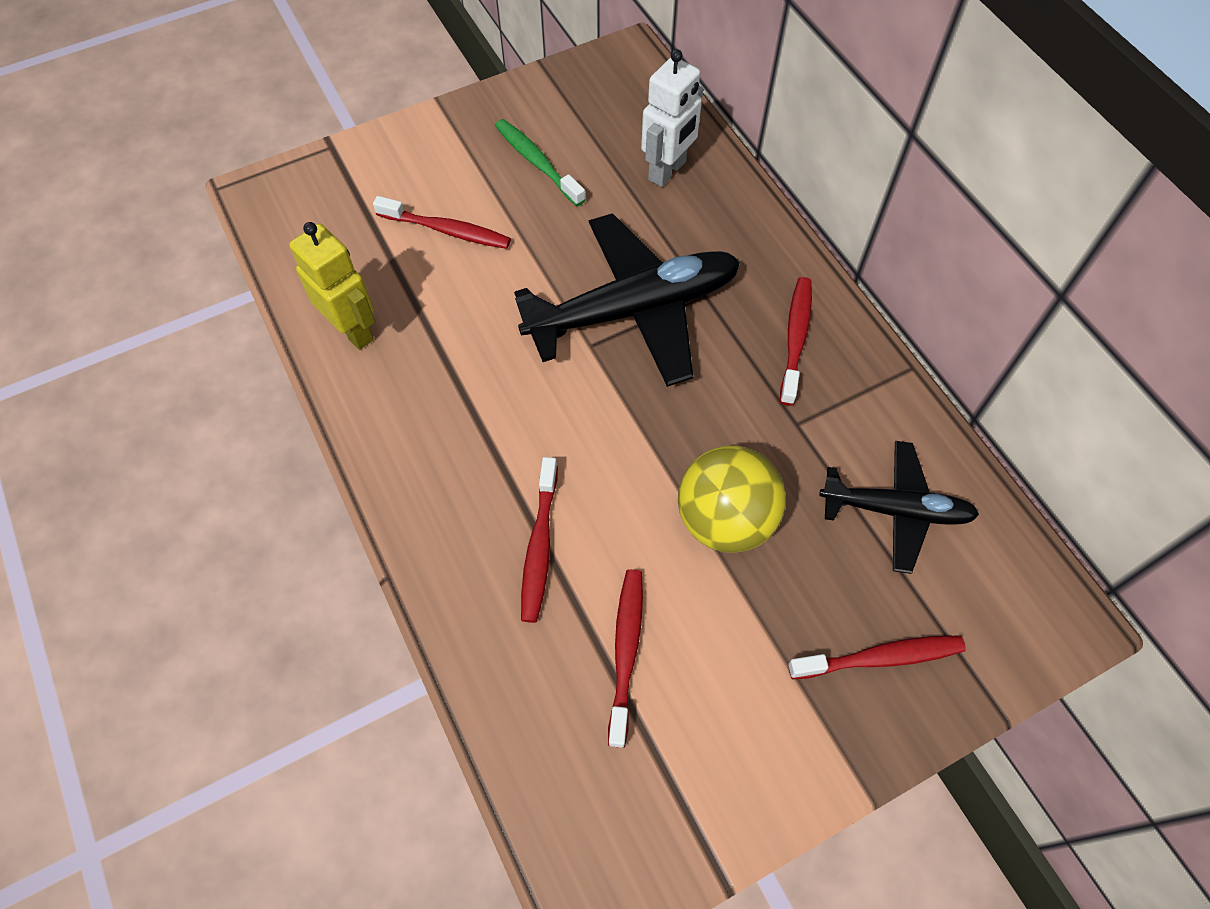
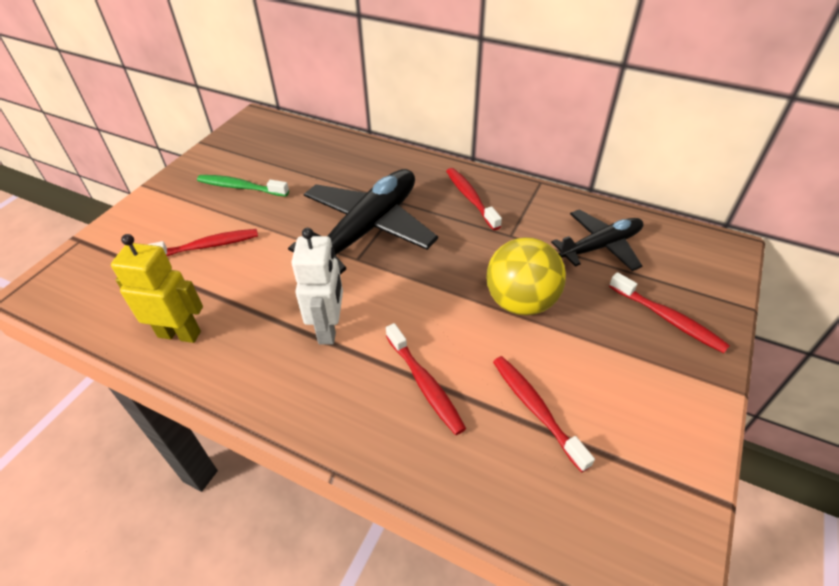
camera: 35 degrees left, 15 degrees down
white robot [641,49,703,187] -> white robot moved to [291,228,343,345]
red toothbrush [788,635,966,679] -> red toothbrush turned 90 degrees clockwise [609,272,730,353]

